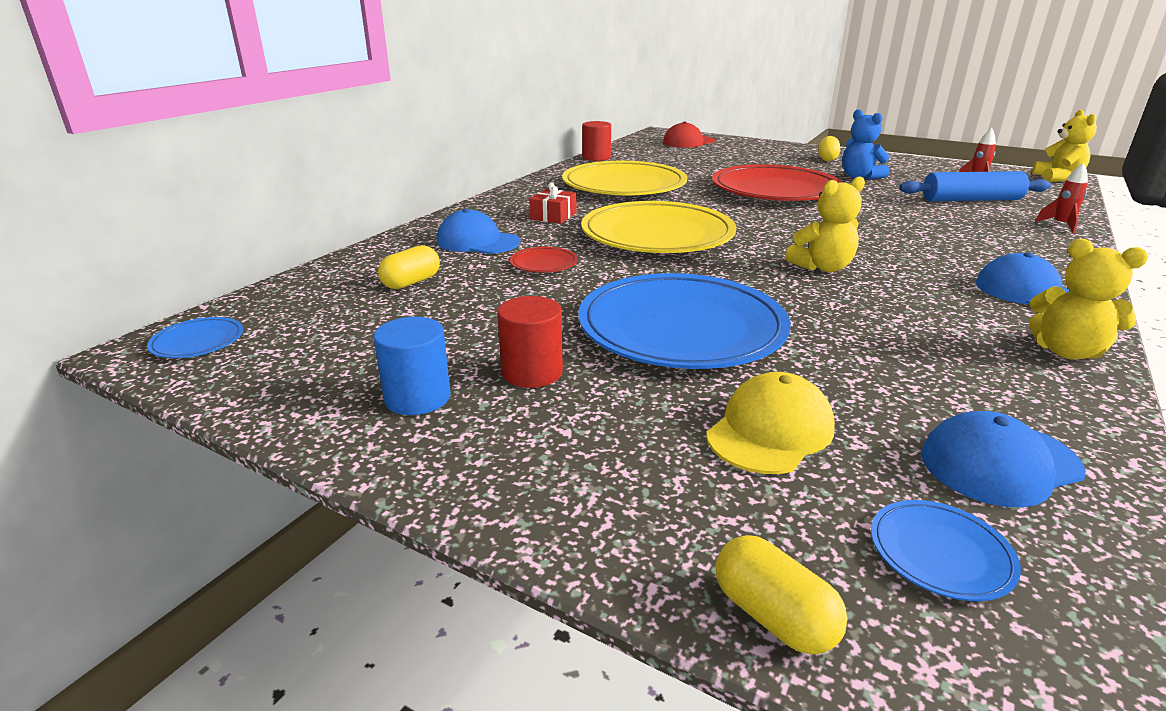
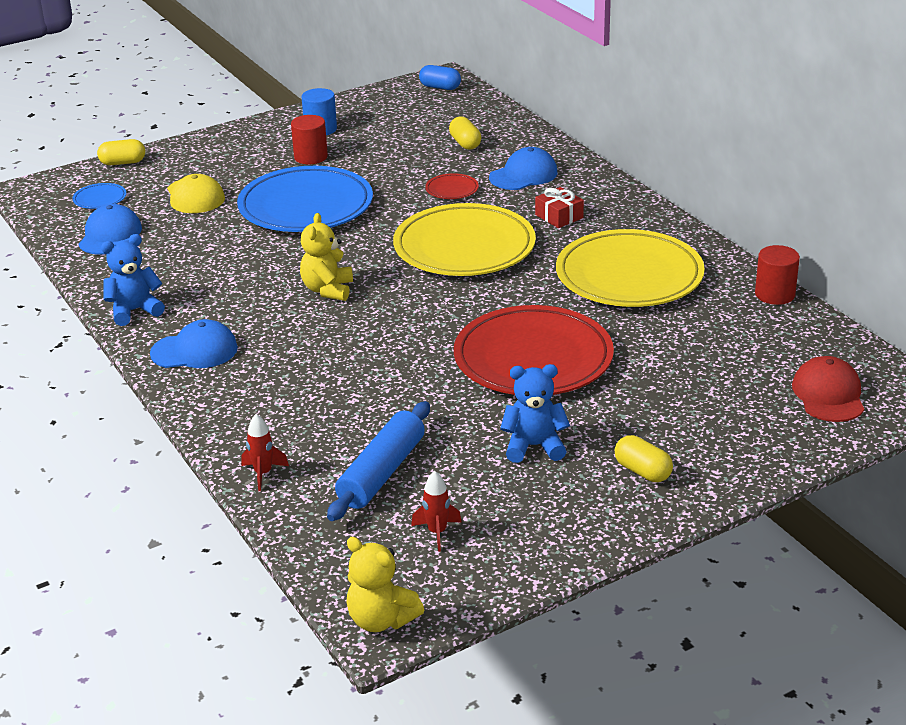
camera: 120 degrees right, 5 degrees up
blue plate [147,317,243,358] -> blue capsule [419,65,461,90]
yellow teddy bear [1029,239,1148,360] -> blue teddy bear [101,234,165,326]

